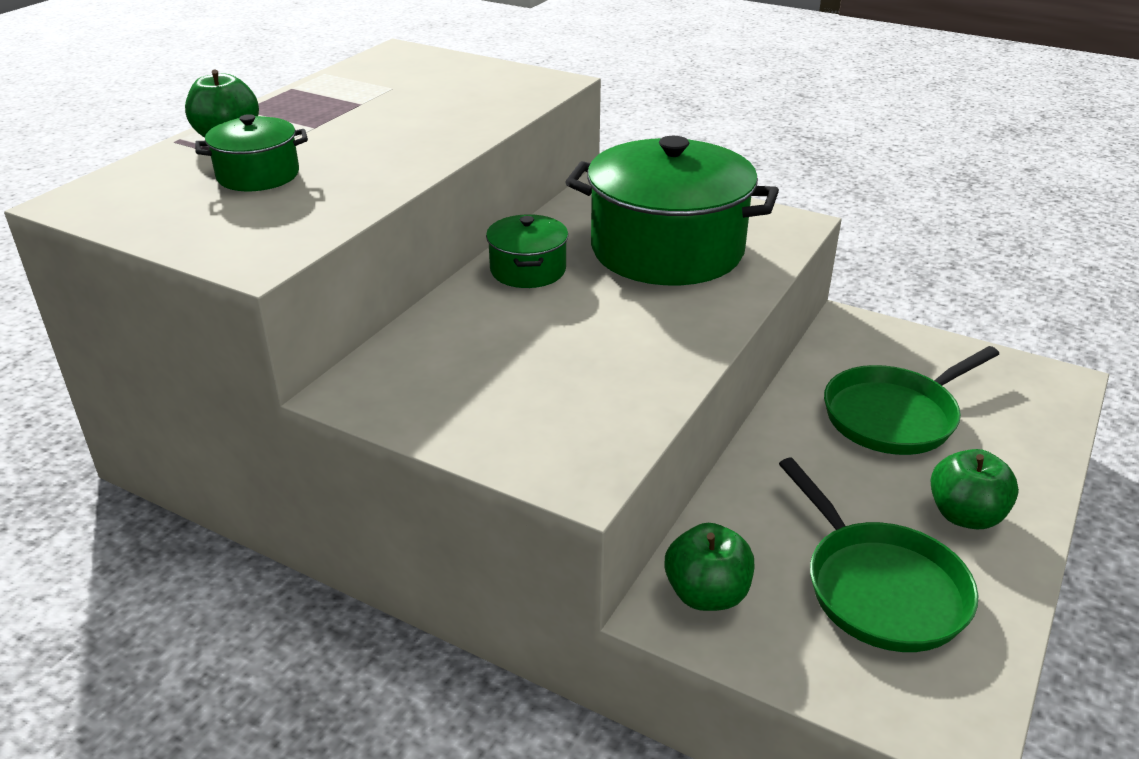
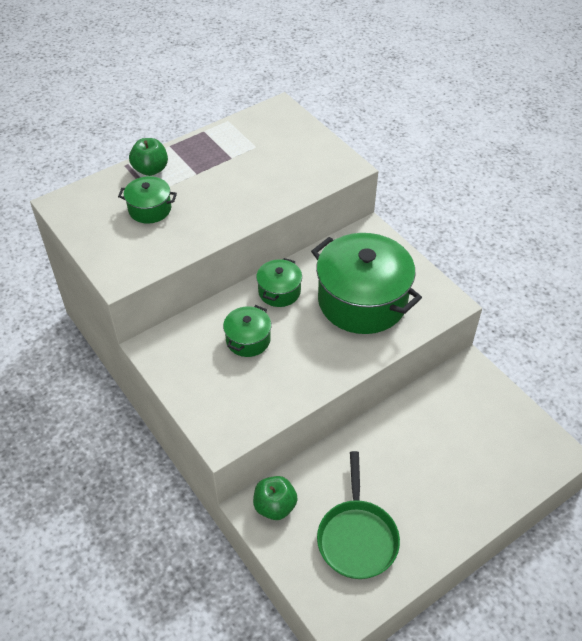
camera: 25 degrees right, 15 degrees up
green pan [824,346,999,455] -> none
green apple [931,449,1019,529] -> none
none -> green pot [223,305,271,357]

